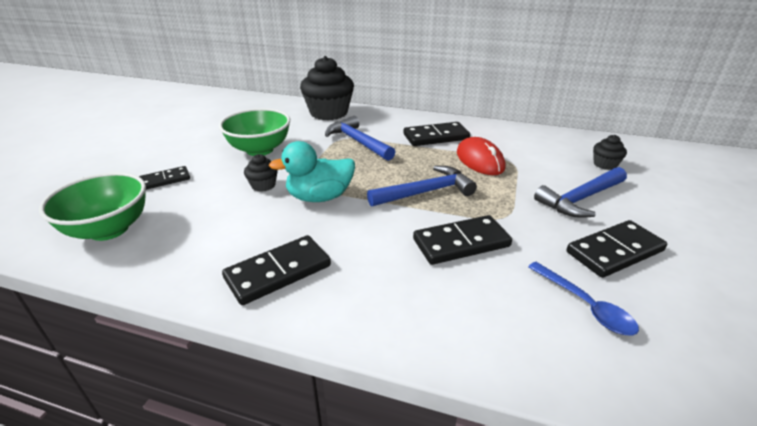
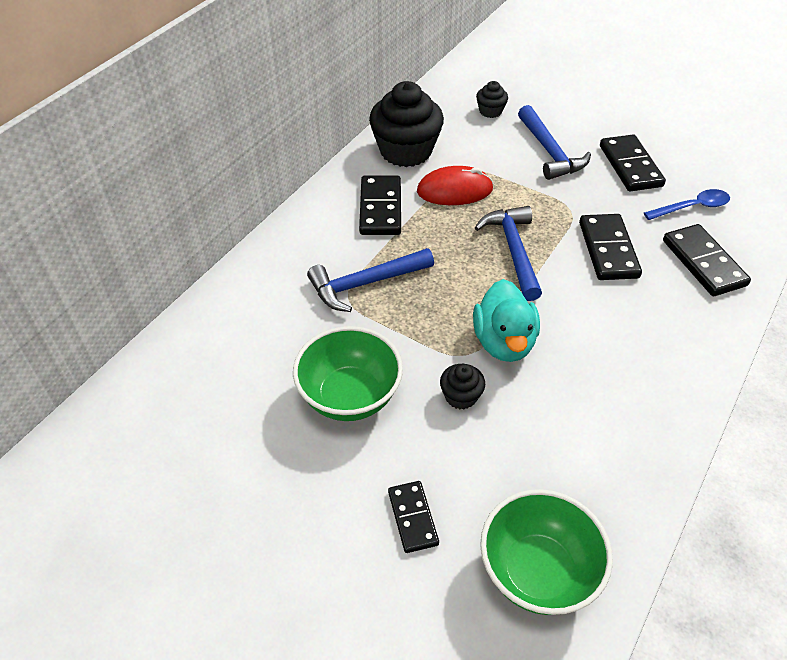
camera: 75 degrees left, 15 degrees up
black domino [222,235,331,305] -> black domino moved to [663,224,751,296]
black cupcake [300,56,354,120] -> black cupcake moved to [369,81,444,167]

